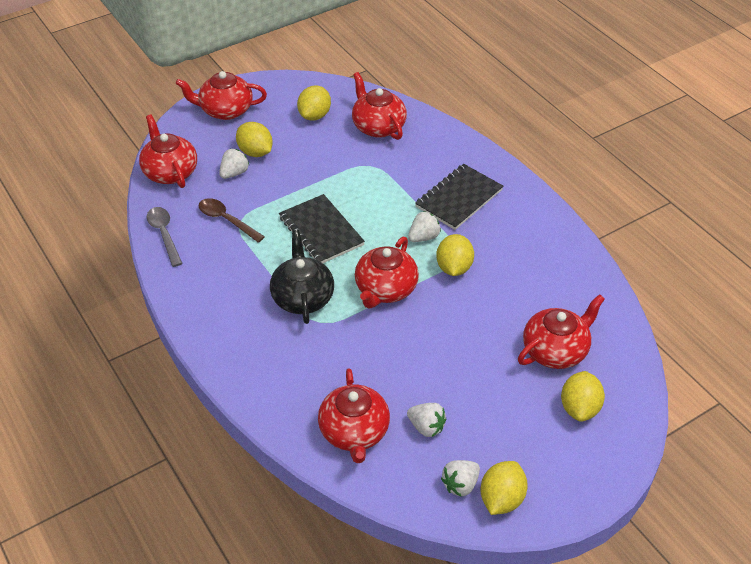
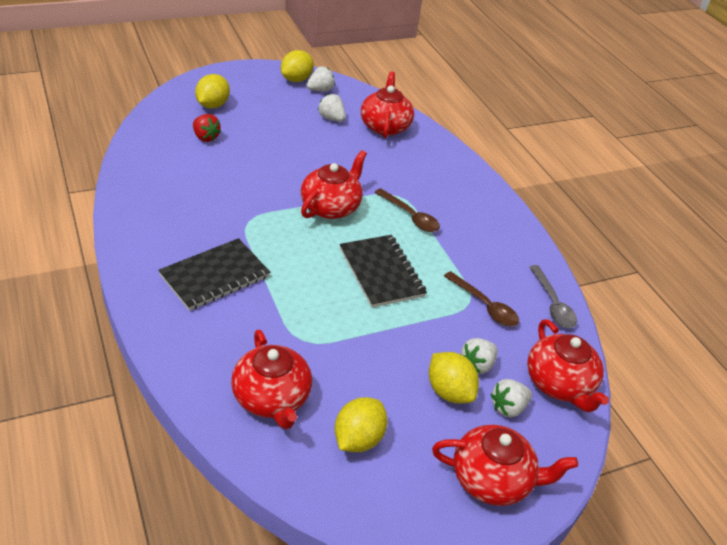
camera: 175 degrees left, 5 degrees down
black teapot [270,230,334,324] -> brown spoon [374,188,440,232]
white strawberry [408,211,441,242] -> white strawberry moved to [490,379,532,417]
yellow lemon [436,234,474,276] -> none
red teapot [518,294,605,369] -> red strawberry [193,114,221,142]

